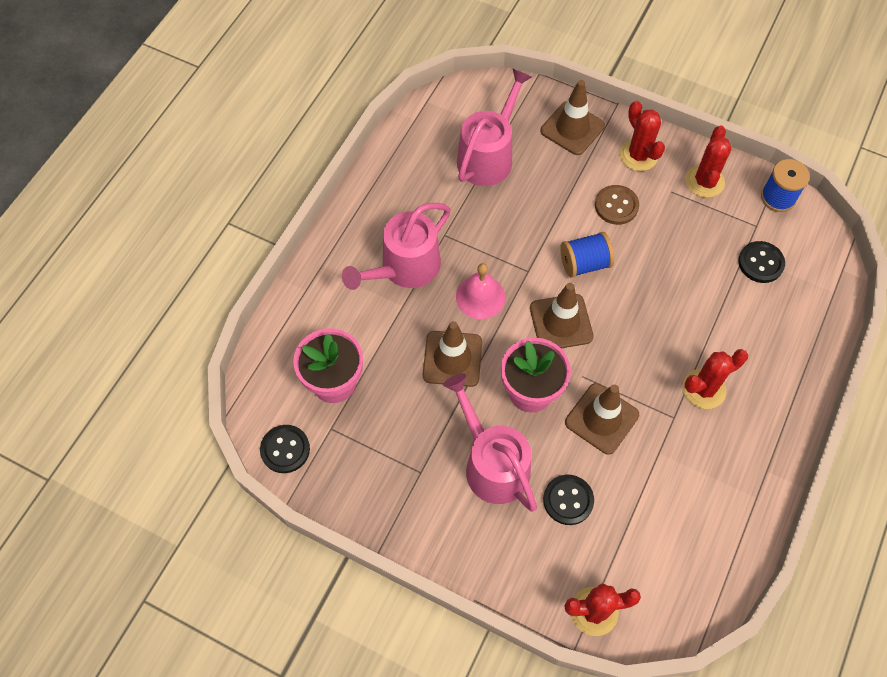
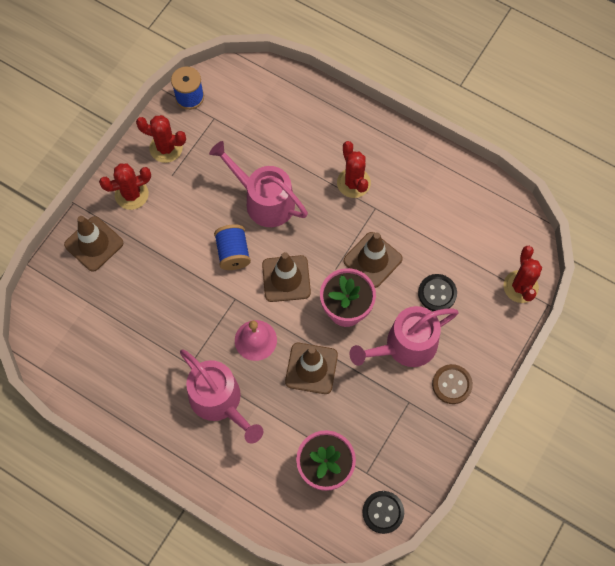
camera: 85 degrees left, 5 degrees up
pink watering can [457,69,532,186] -> pink watering can moved to [209,141,308,227]
brown button [595,185,639,225] -> brown button moved to [432,364,473,404]
black button [738,241,785,283] -> none

